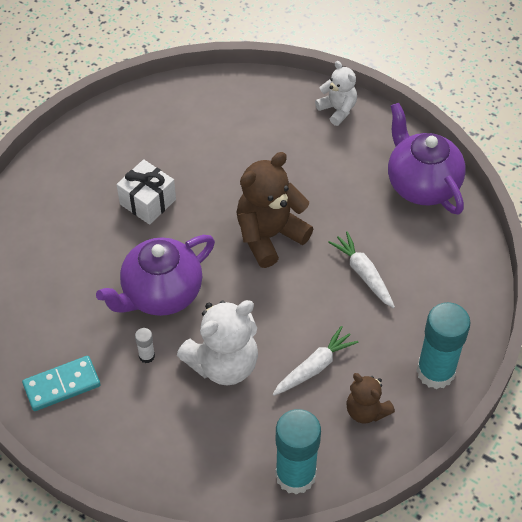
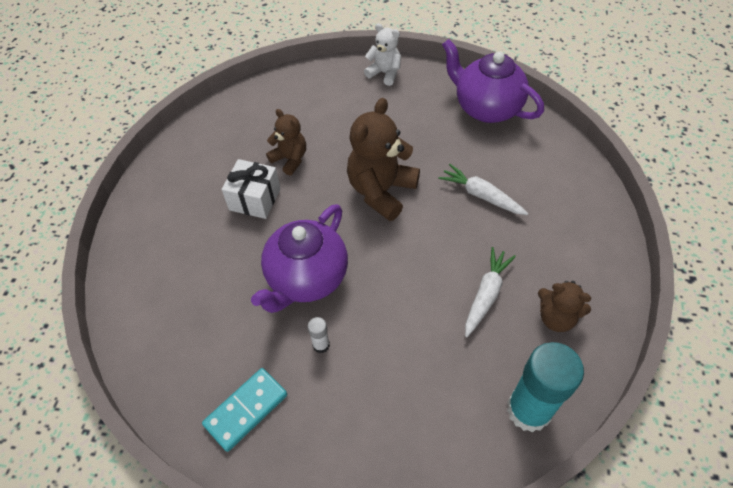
camera: 20 degrees left, 0 degrees up
white teddy bear [177,300,258,386] -> none
turquoise glue stick [416,302,471,389] -> none
none -> brown teddy bear [266,109,306,176]

